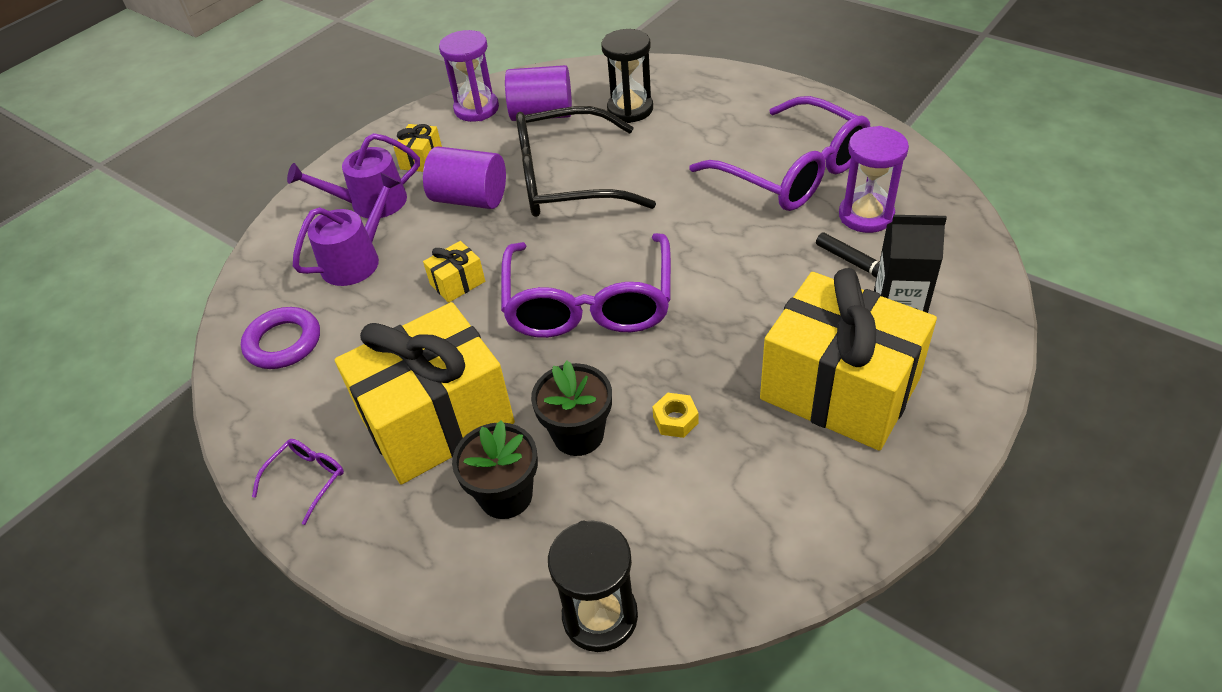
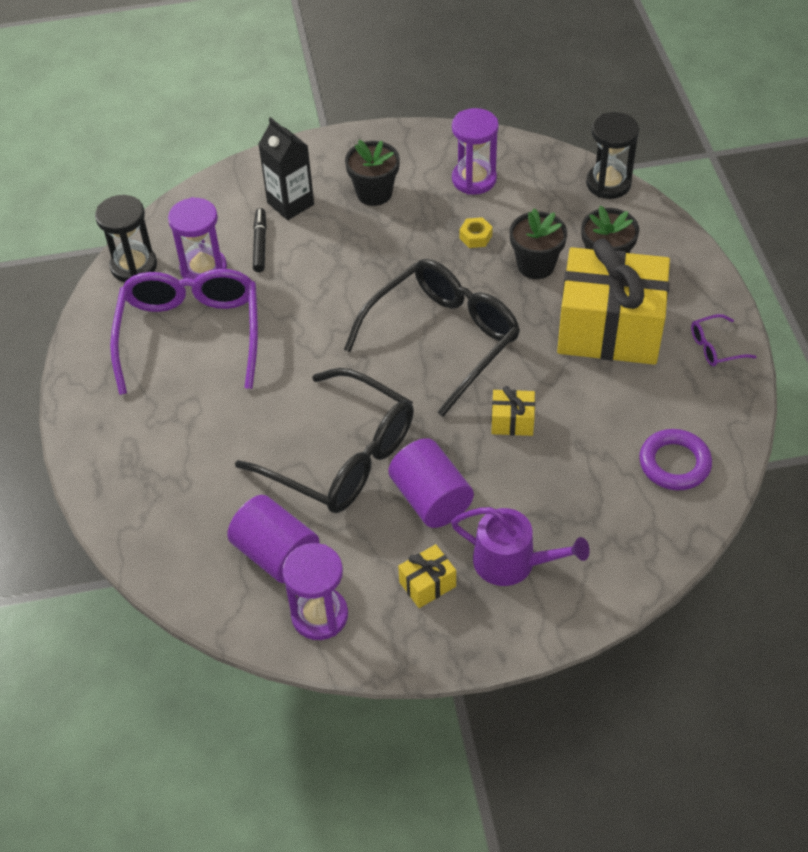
camera: 140 degrees left, 5 degrees up
purple watering can [293,173,401,286] -> none
purple glasses [501,233,671,338] -> black glasses [344,259,520,417]
black hourglass [601,29,653,123] -> black hourglass moved to [95,195,157,282]
yellow gift [760,268,937,451] -> black flower pot [345,140,400,206]
none -> purple hourglass [452,108,499,195]

